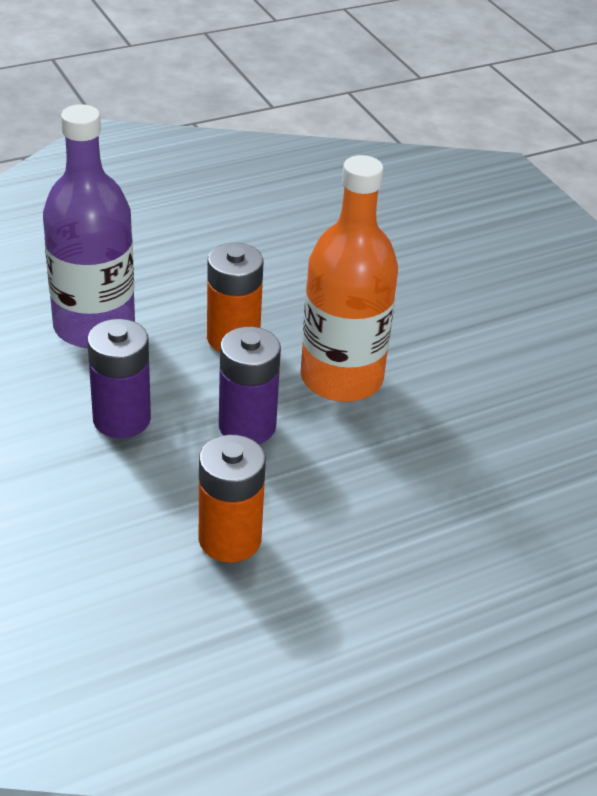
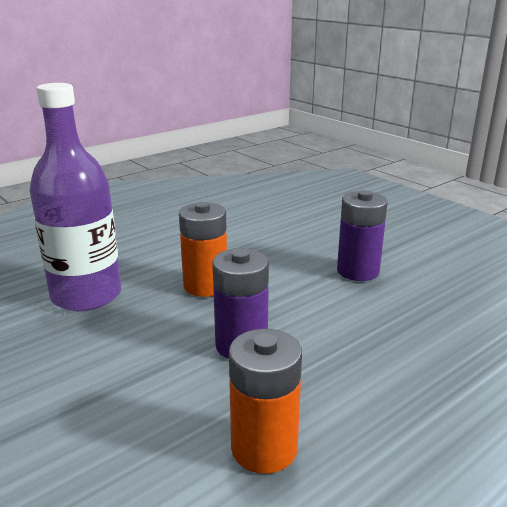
camera: 10 degrees left, 15 degrees down
purple battery [87,319,151,438] -> purple battery moved to [337,190,388,281]
orange bottle [300,155,398,402] -> none

